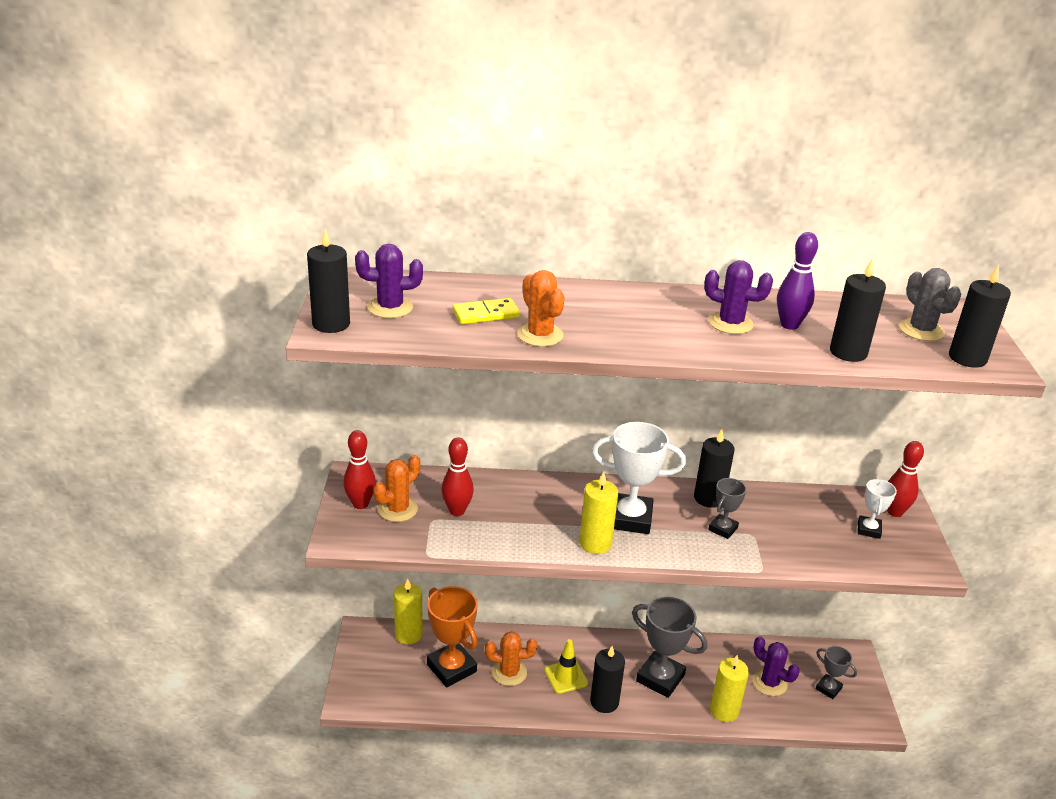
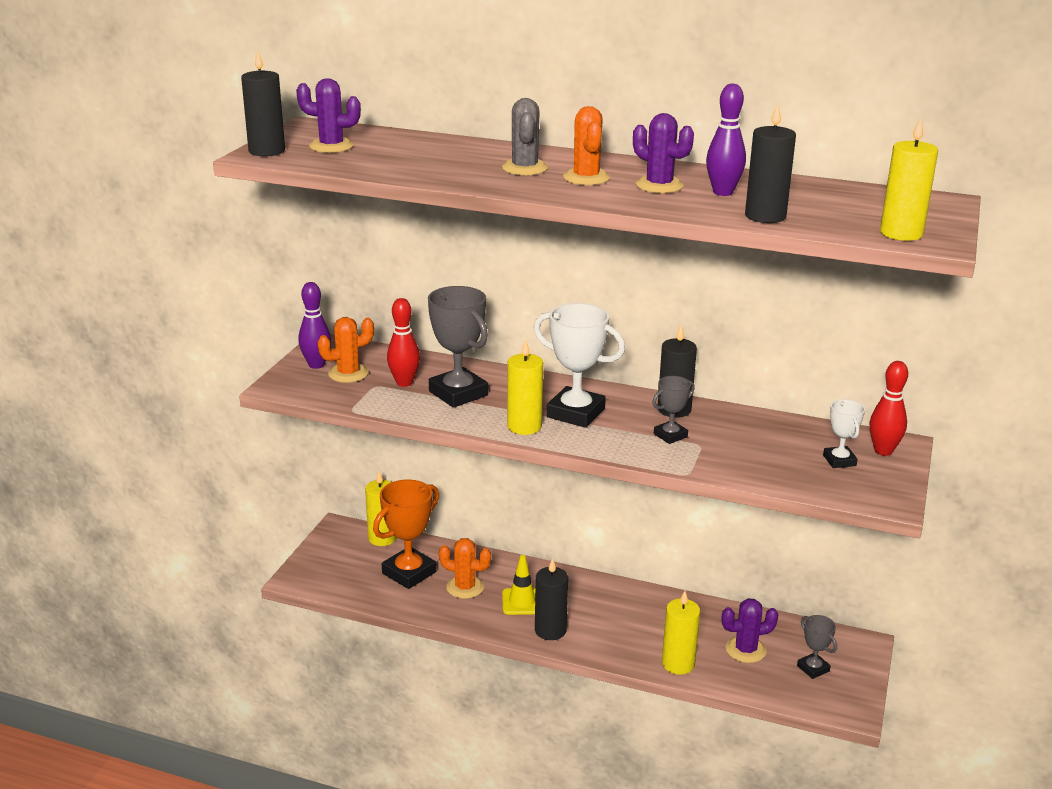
camera: 20 degrees right, 5 degrees down
red bowling pin [343,430,376,509] -> purple bowling pin [298,282,331,369]
orange trophy [427,586,478,687] -> orange trophy turned 60 degrees clockwise [373,479,439,589]
yellow domino [453,298,520,324] -> none
orange cactus [517,270,564,347] -> orange cactus moved to [563,106,610,185]
grey trophy [632,597,707,698] -> grey trophy moved to [428,286,488,408]
purple cactus [752,636,800,696] -> purple cactus turned 75 degrees counterclockwise [722,598,779,663]
white trophy [858,479,897,539] -> white trophy turned 45 degrees counterclockwise [823,399,865,468]
grey cactus [899,268,961,341] -> grey cactus moved to [502,98,548,175]
black candle [949,265,1011,368] -> yellow candle [880,118,938,241]

